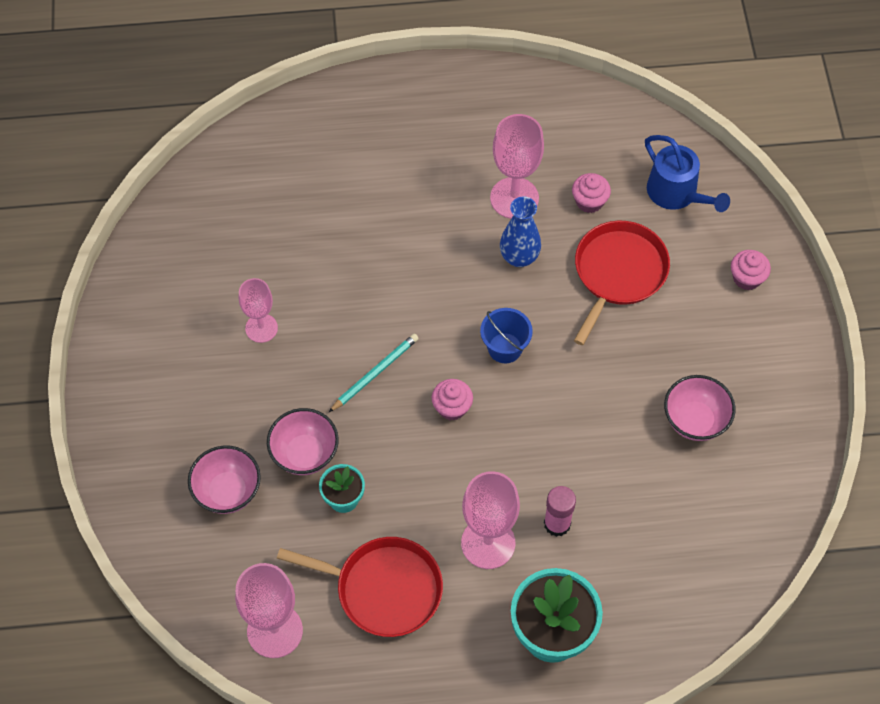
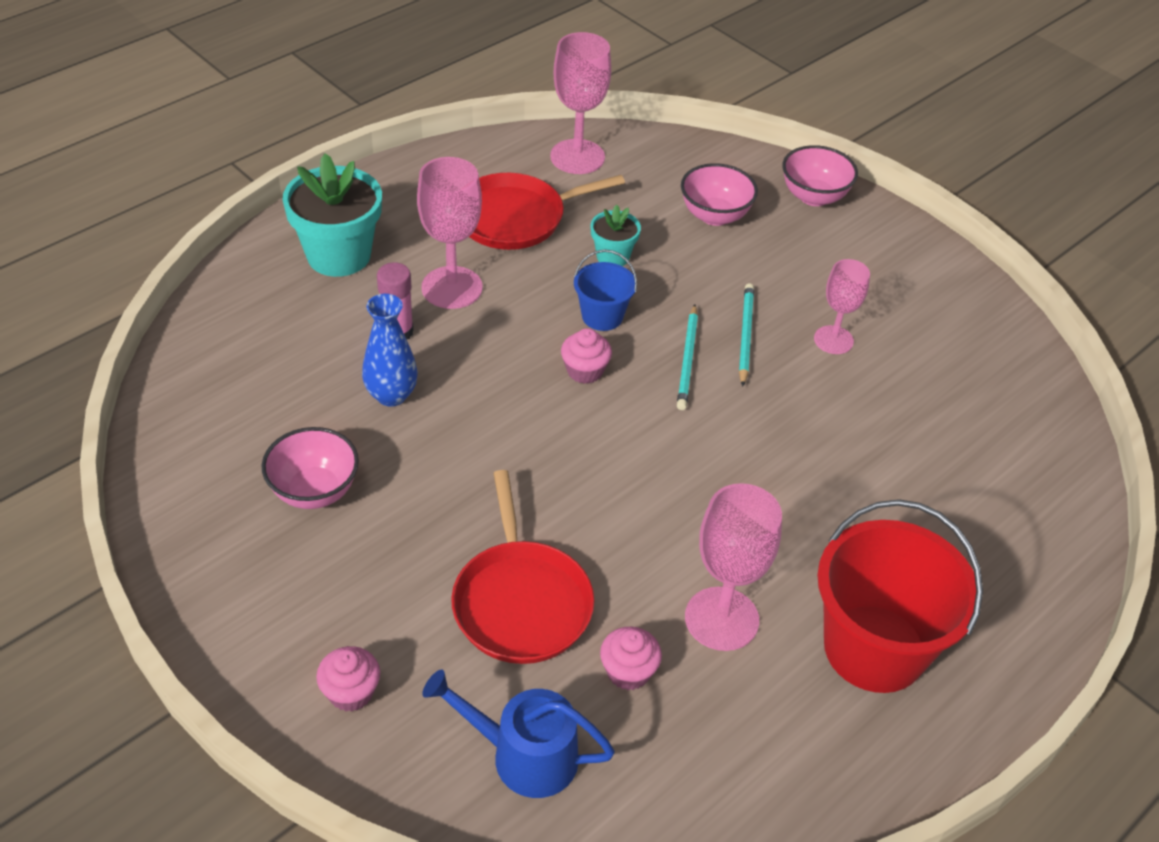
camera: 140 degrees right, 15 degrees down
pink bowl [267,408,339,475] -> pink bowl moved to [782,145,858,206]
blue bucket [480,308,533,363] -> blue bucket moved to [574,250,637,331]
blue vase [500,196,541,267] -> blue vase moved to [362,294,418,407]
none -> turquoise pencil [739,283,754,387]
none -> red bucket [817,499,983,693]

